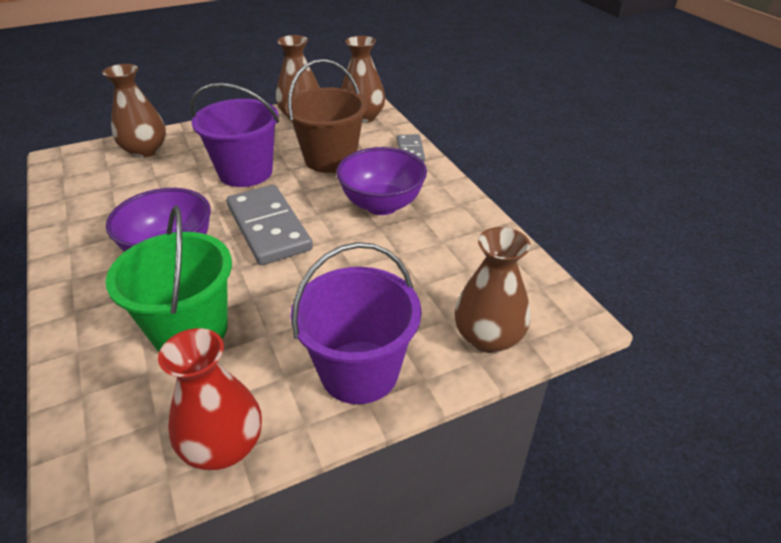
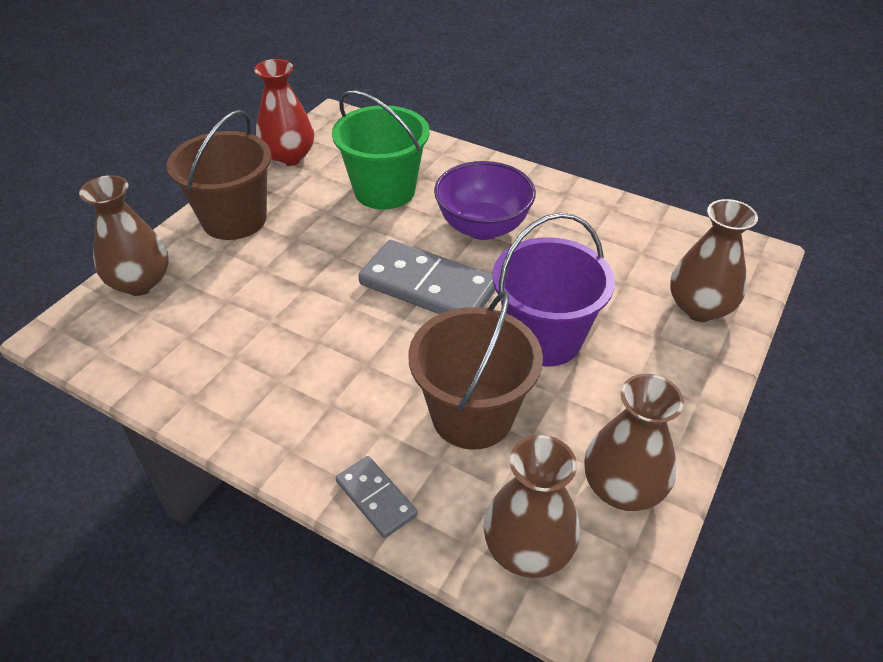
camera: 145 degrees right, 5 degrees up
purple bucket [290,242,422,404] -> brown bucket [167,110,271,240]
purple bowl [336,147,427,215] -> none

